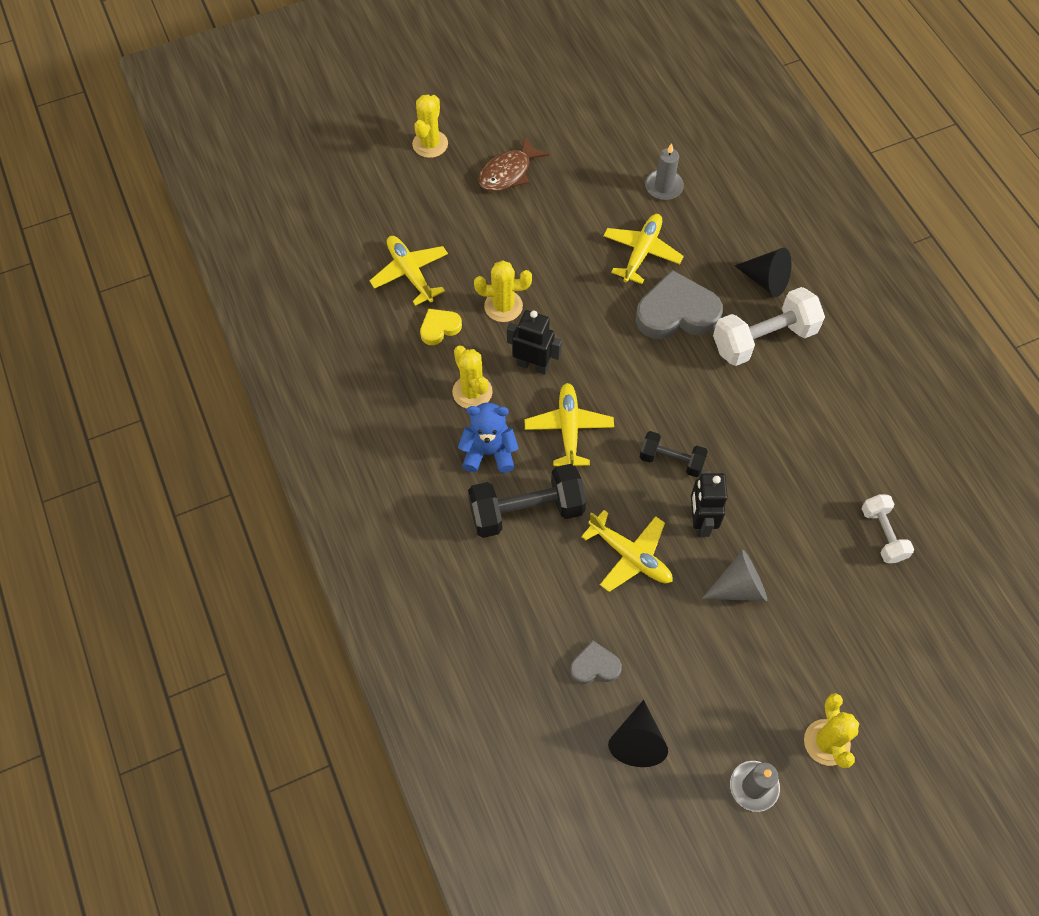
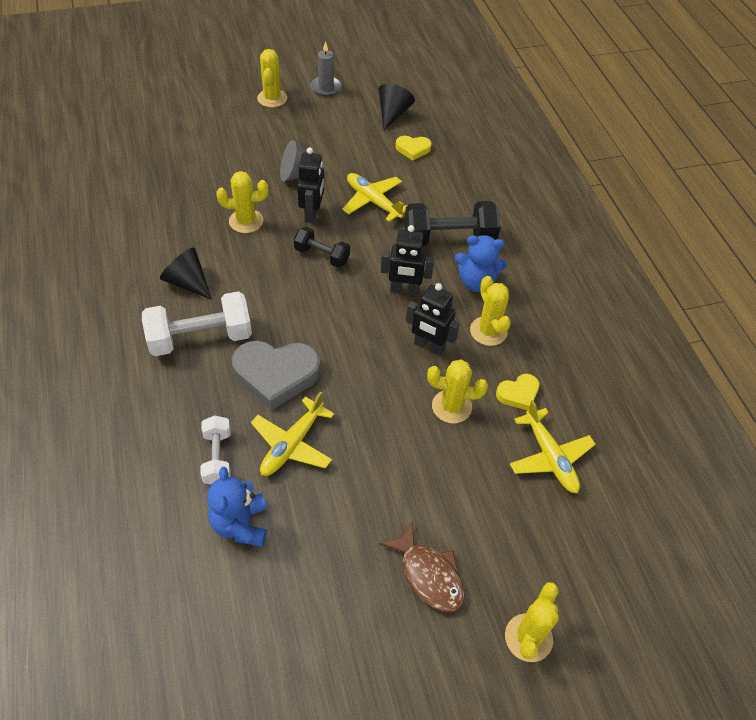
camera: 175 degrees left, 10 degrees down
brown fish [478,136,549,192] -> brown fish turned 90 degrees clockwise [379,521,465,613]
yellow plane [525,383,614,466] -> black robot [381,225,434,295]
grey heart [570,640,622,684] -> yellow heart [396,136,432,161]
grey candle [645,143,684,200] -> blue teddy bear [207,467,267,547]
black cone [735,248,791,297] -> black cone moved to [160,247,212,300]
white dumbbell [862,495,914,563] -> white dumbbell moved to [200,415,231,484]
none -> yellow cactus [216,171,268,233]

